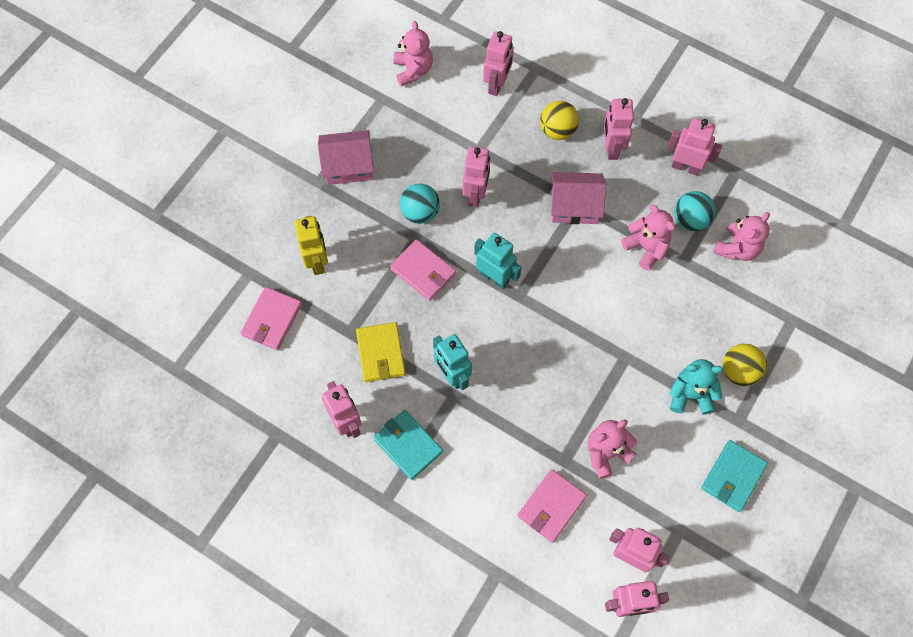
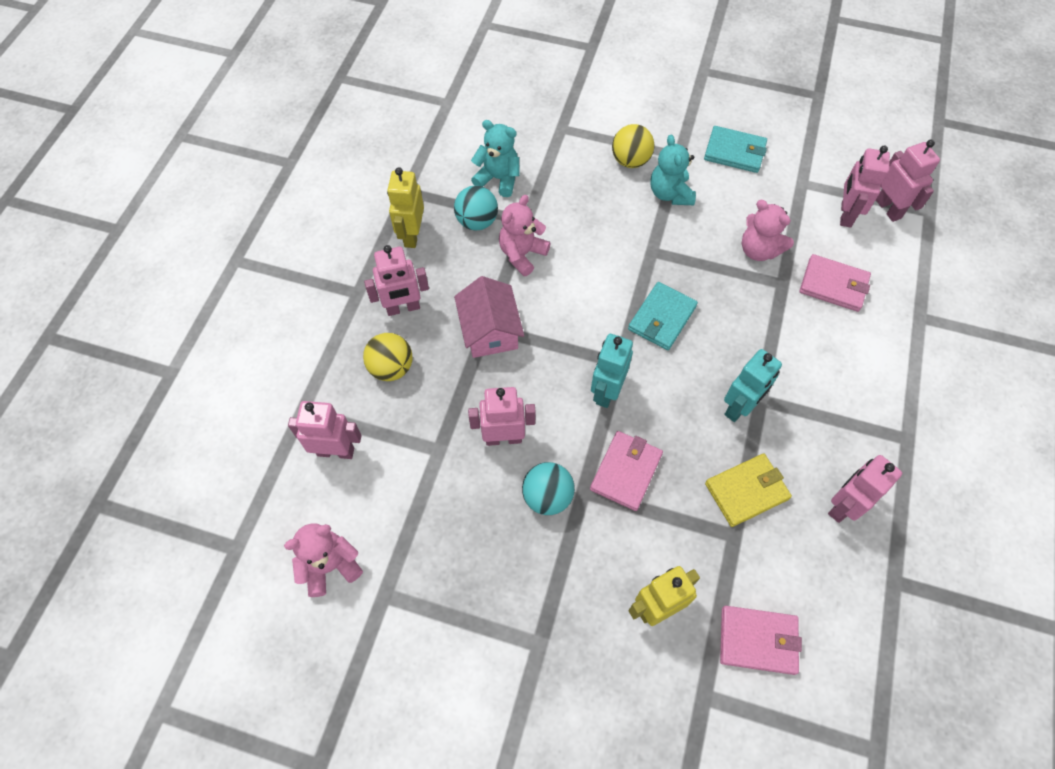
camera: 105 degrees left, 5 degrees down
pink house [318,130,374,185] -> none
turquoise wallet [373,410,443,480] -> turquoise wallet moved to [628,282,698,350]
pink robot [667,118,722,175] -> yellow robot [387,167,424,248]
pink teddy bear [713,212,770,261] -> turquoise teddy bear [471,120,520,197]

